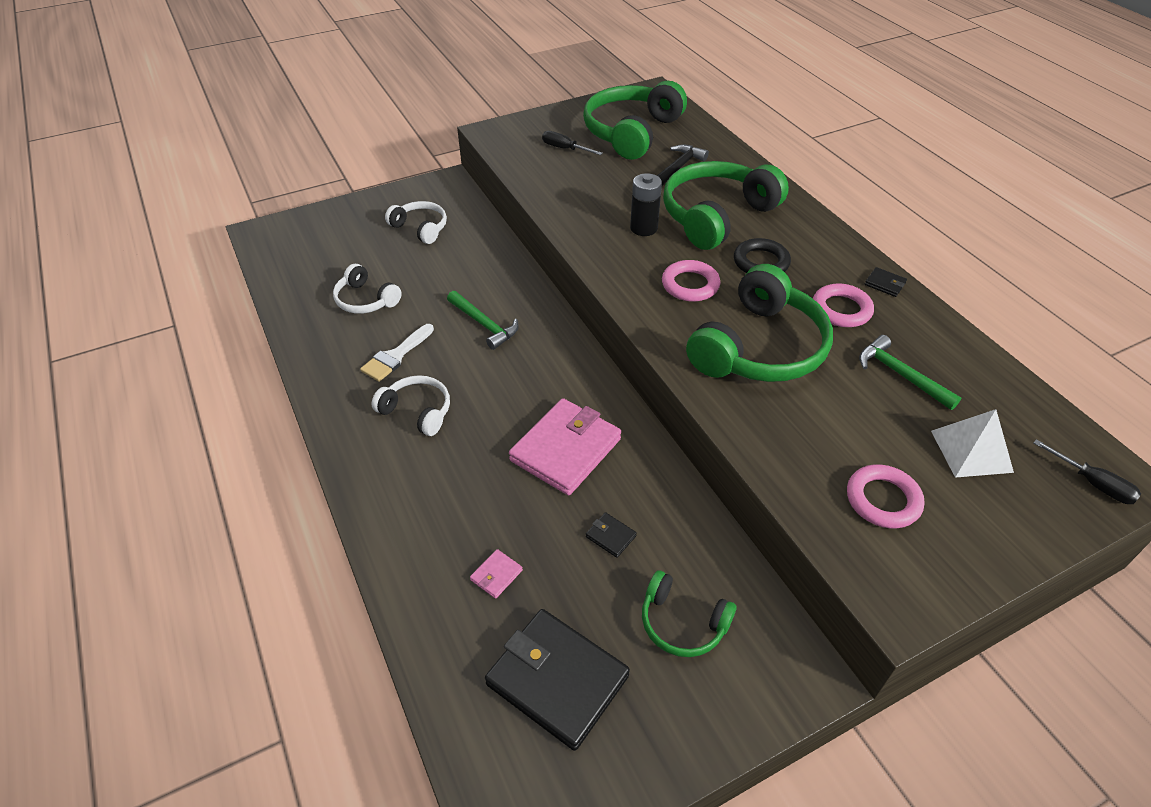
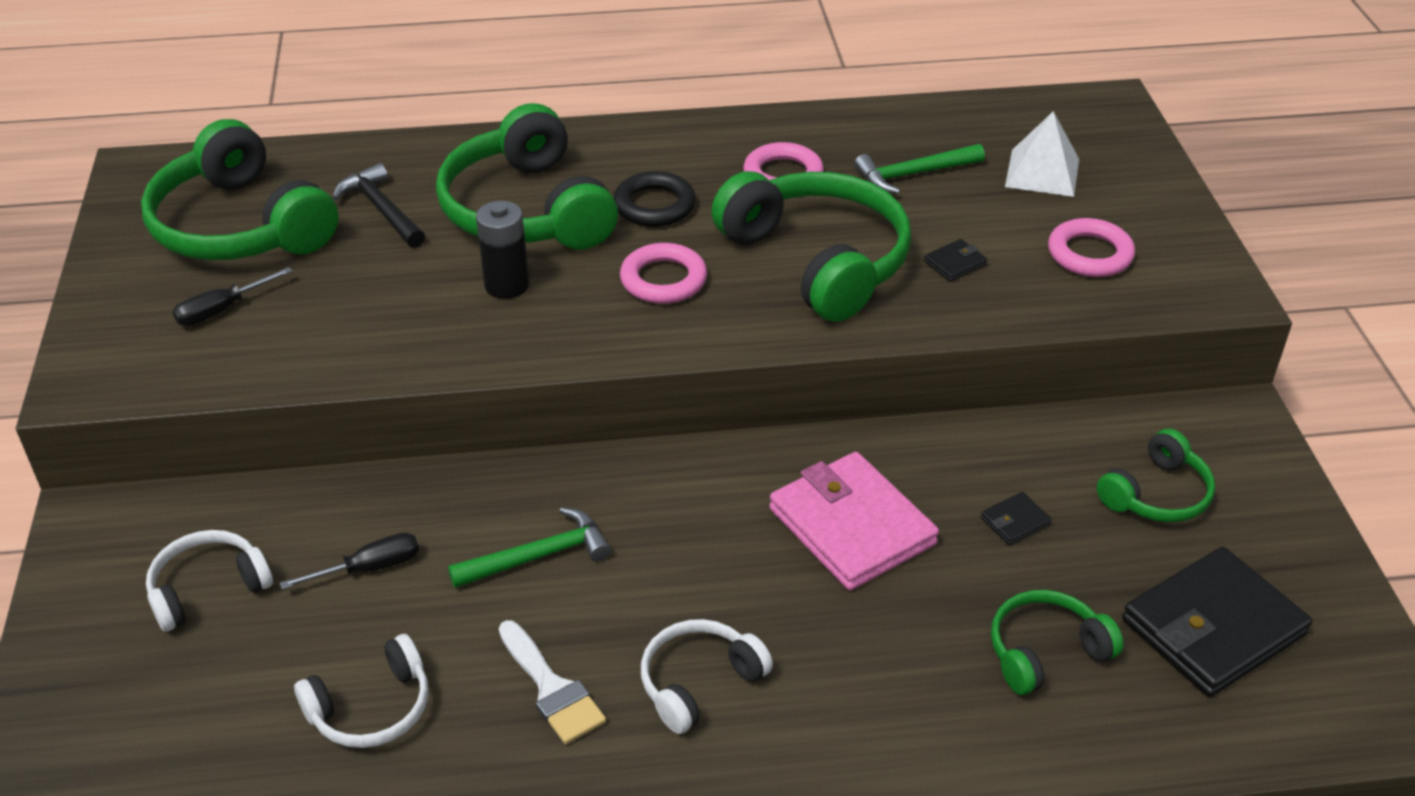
camera: 70 degrees left, 5 degrees down
pink wallet [470,549,523,599] -> green headphones [991,590,1124,695]
black wallet [865,267,907,297] -> black wallet moved to [924,239,987,281]
black screwdriver [1033,439,1141,504] -> black screwdriver moved to [280,533,419,590]

